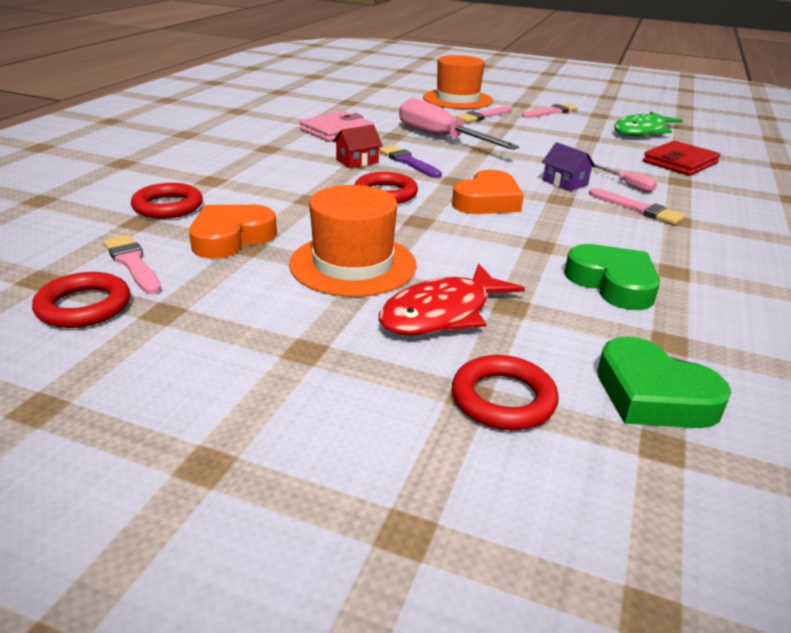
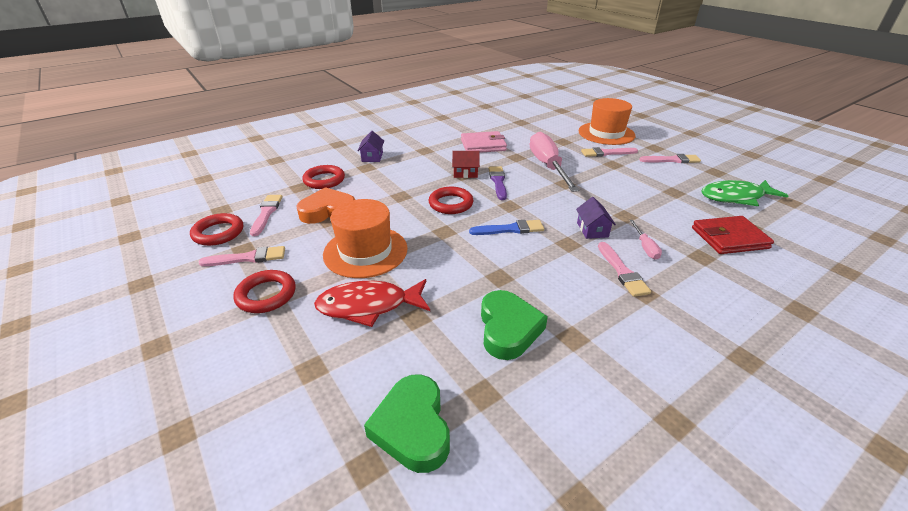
camera: 35 degrees right, 5 degrees up
orange heart [452,170,524,214] -> blue brush [469,220,544,235]
red ring [452,355,559,430] -> red ring moved to [233,270,296,313]
none -> pink brush [199,246,285,266]
none -> purple house [357,131,384,162]

